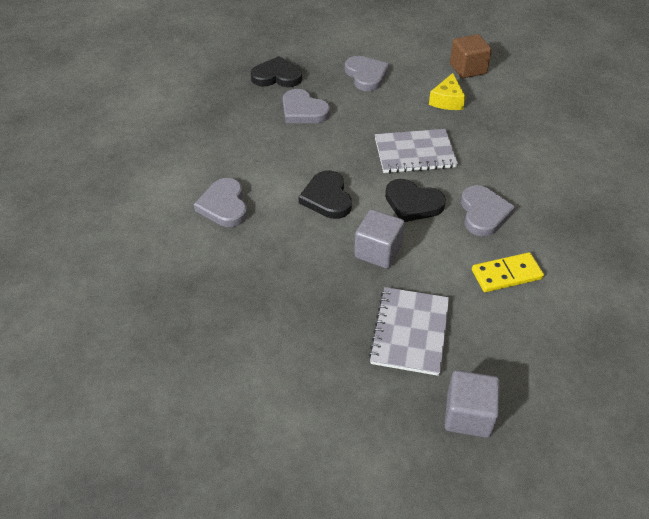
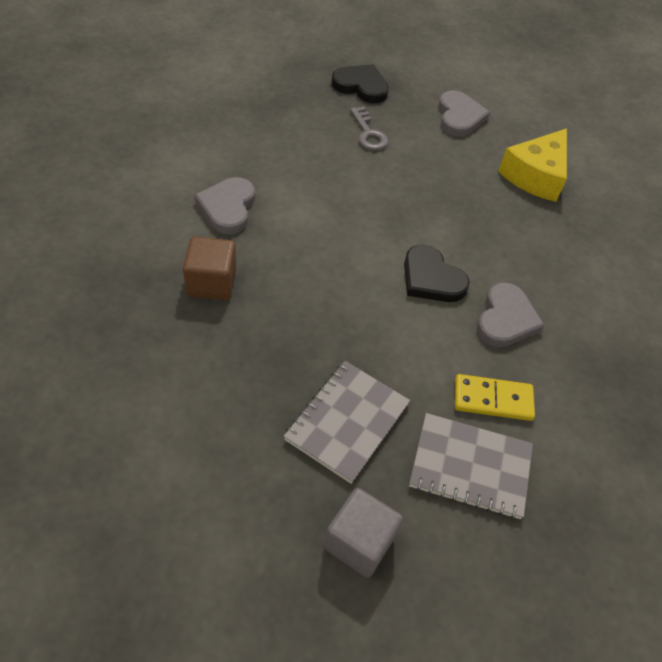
camera: 15 degrees right, 5 degrees up
grey heart [283,89,330,123] -> grey key [350,107,388,150]
black heart [298,170,352,219] -> none
grey cube [354,209,405,269] -> none
grey notebook [375,129,458,173] -> grey notebook moved to [409,413,533,519]
yellow cheese [429,73,466,110] -> yellow cheese [498,128,567,202], size x1.58
brown cube [450,34,492,78] -> brown cube moved to [183,236,236,300]

